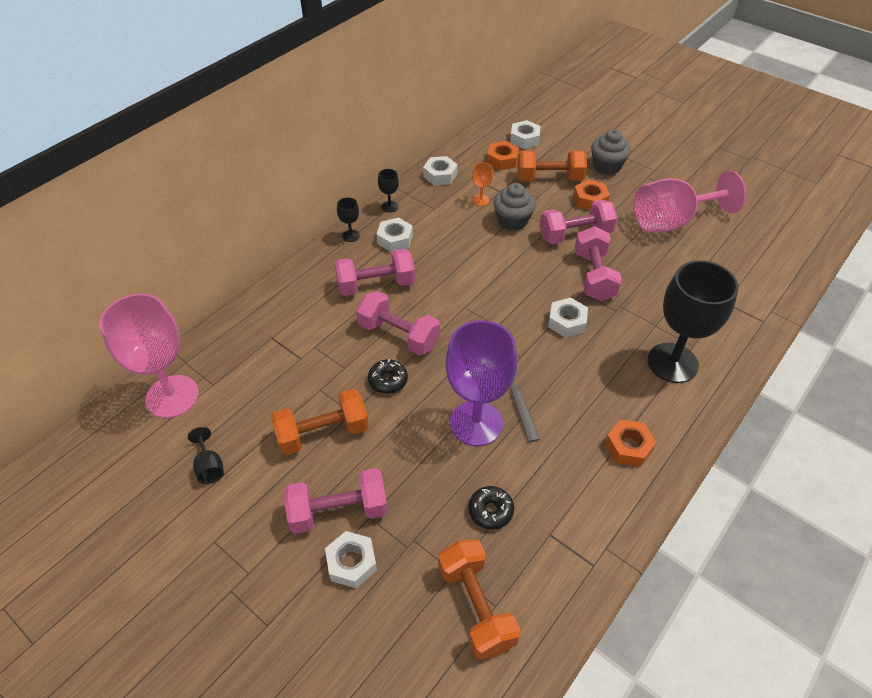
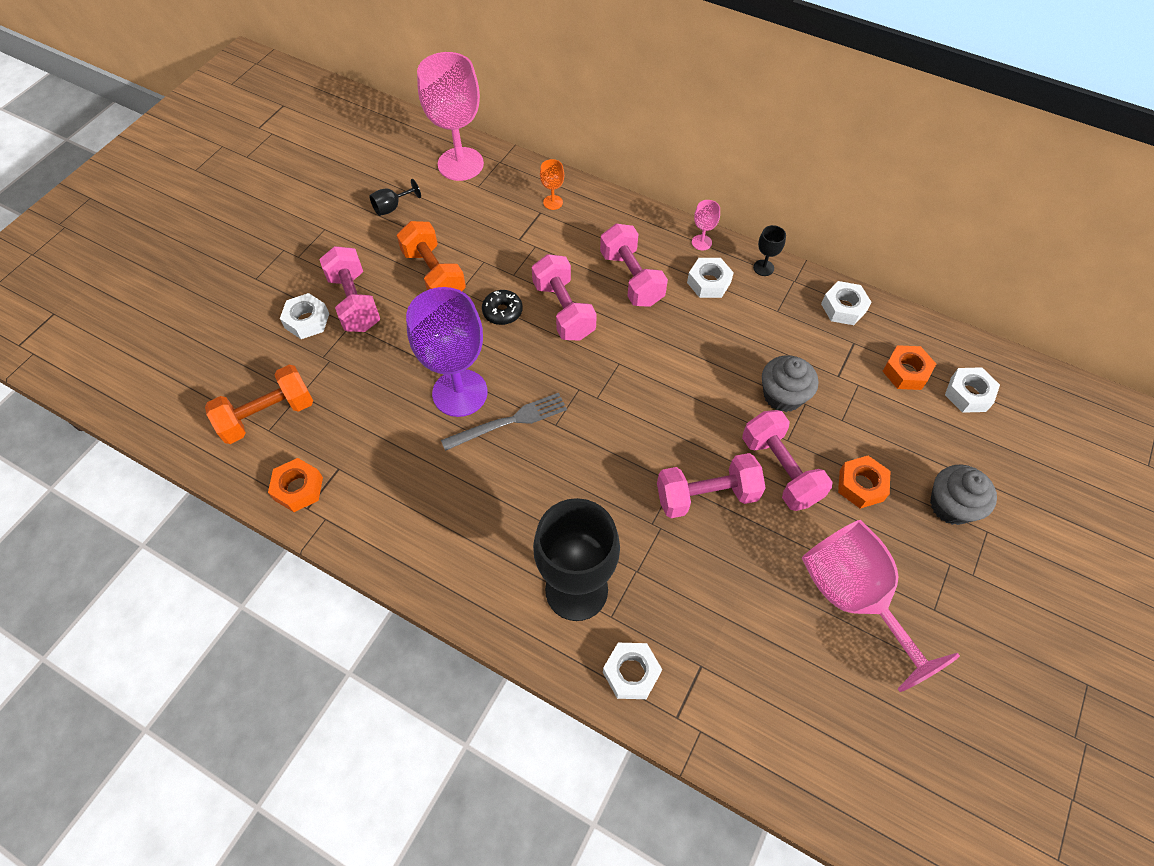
camera: 80 degrees right, 10 degrees up
black goblet [337,197,360,242] -> pink goblet [692,200,720,250]
pink dumbbell [356,291,440,356] -> pink dumbbell turned 45 degrees counterclockwise [532,254,597,341]
black donut [469,486,514,530] -> none
orange goblet [472,162,493,206] -> orange goblet moved to [540,159,564,210]
orange dumbbell [517,150,587,181] -> none
white nut [548,298,588,338] -> white nut moved to [603,643,662,699]
orange nut [605,419,657,467] -> orange nut moved to [268,458,323,512]

